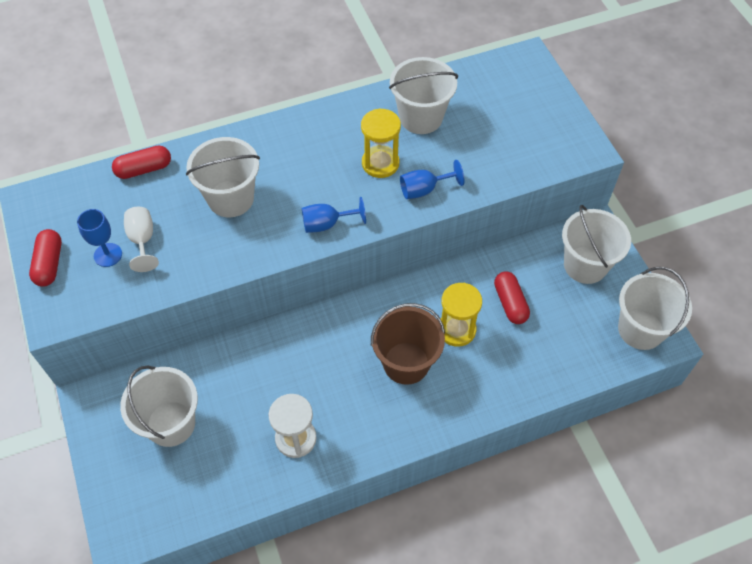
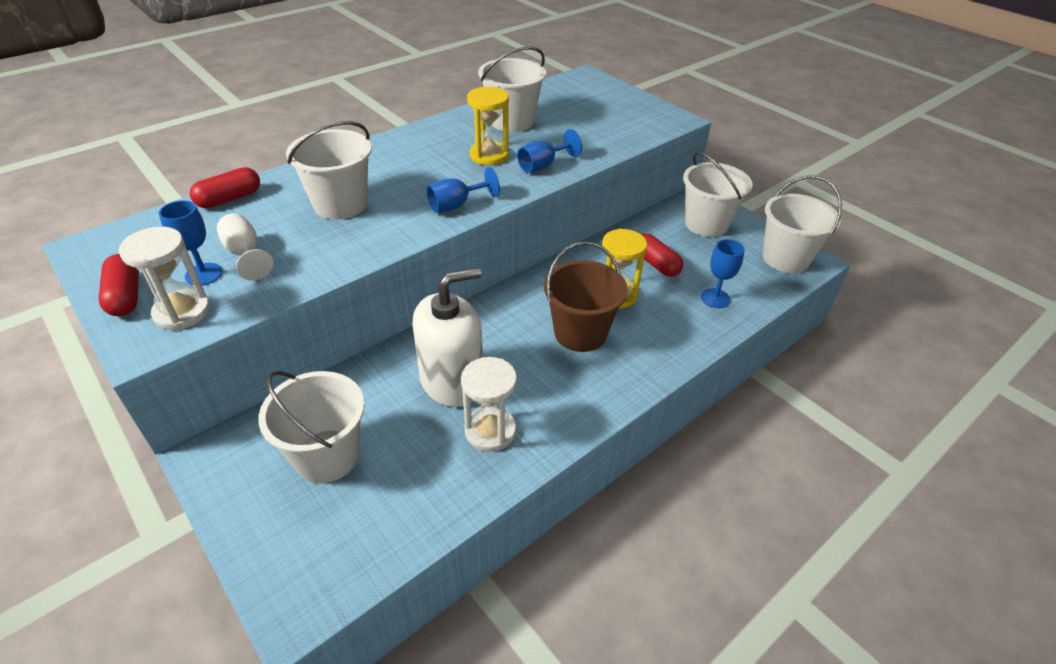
camera: 20 degrees left, 15 degrees down
none -> white hourglass [119,227,210,330]
none -> white soap dispenser [412,267,483,407]
none -> blue goblet [701,239,745,308]

